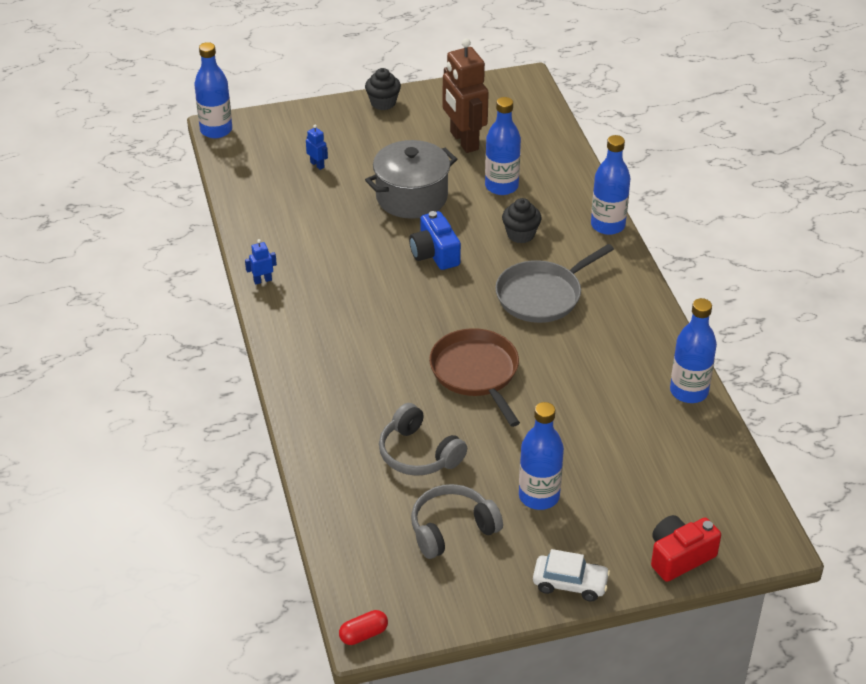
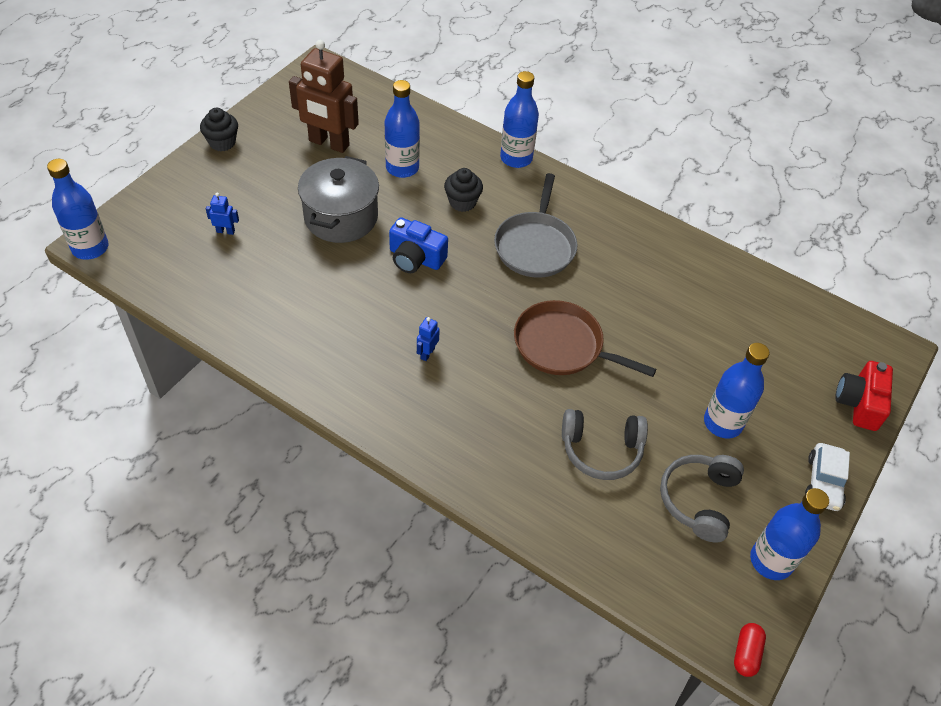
camera: 45 degrees left, 10 degrees up
blue robot [245,239,277,284] -> blue robot moved to [417,317,440,361]
white car [533,549,610,602] -> white car turned 135 degrees clockwise [805,443,850,511]
blue bottle [670,298,717,403] -> blue bottle moved to [750,488,829,580]

